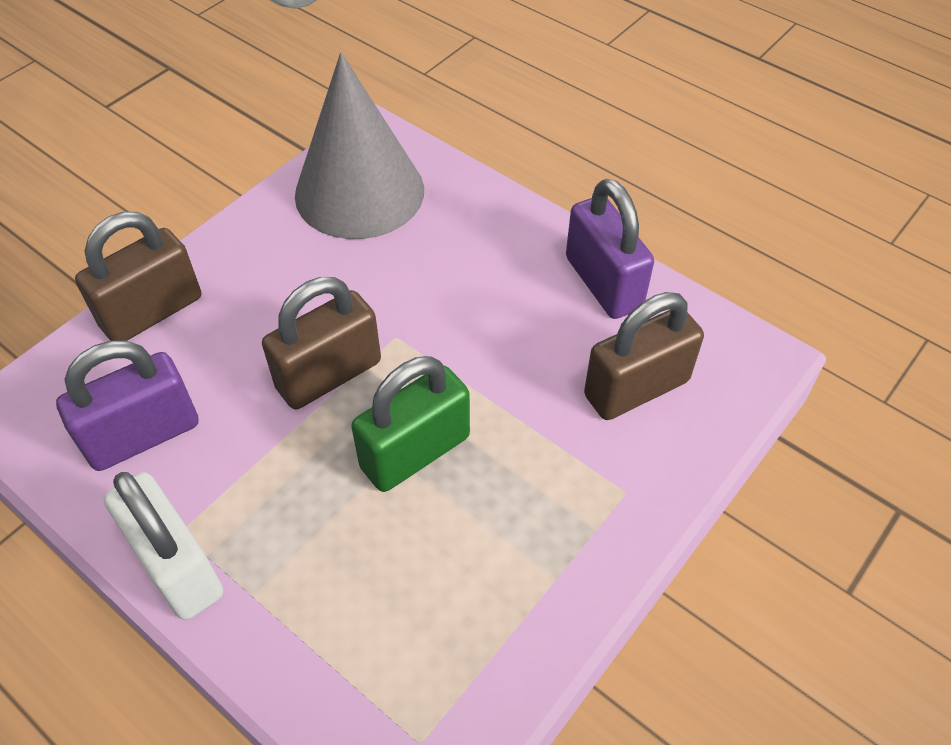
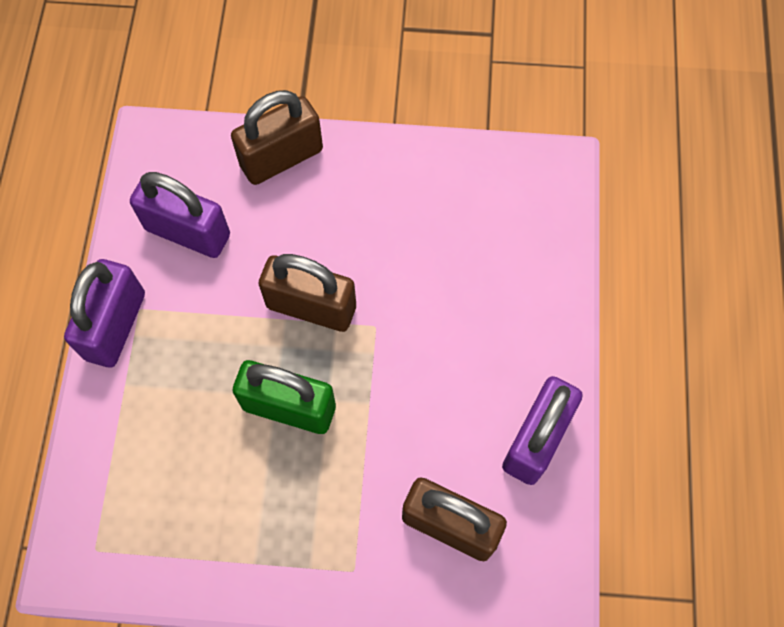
camera: 55 degrees right, 15 degrees up
brown padlock [75,212,201,341] -> brown padlock turned 45 degrees counterclockwise [231,90,323,185]
white padlock [104,472,223,620] -> purple padlock [64,259,145,367]
grey cone [295,52,424,239] -> none

